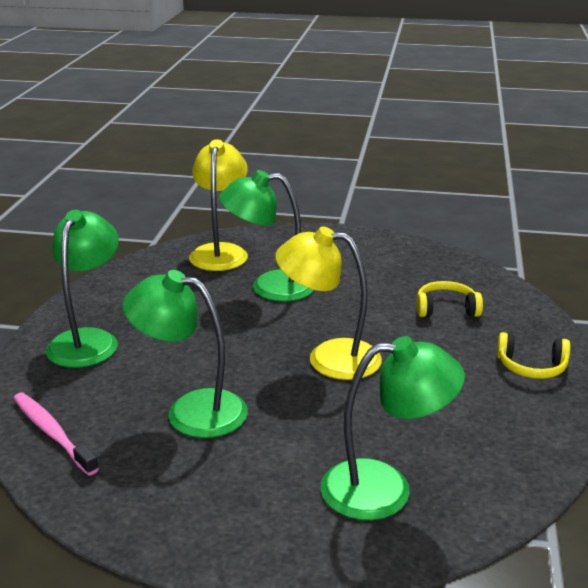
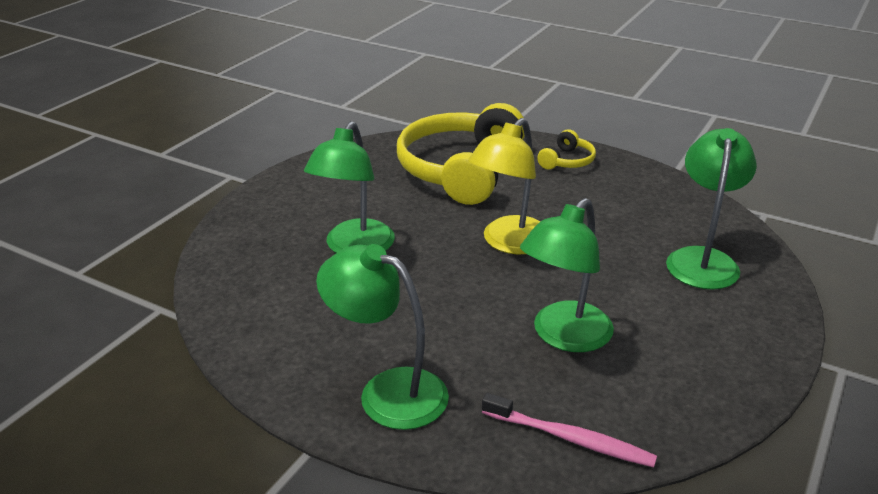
camera: 70 degrees left, 5 degrees up
pink toothbrush [13,393,99,476] -> pink toothbrush turned 135 degrees counterclockwise [482,393,657,468]
yellow lamp [189,139,248,271] -> none
yellow headphones [417,281,483,317] -> yellow headphones [397,103,525,205], size x2.31

